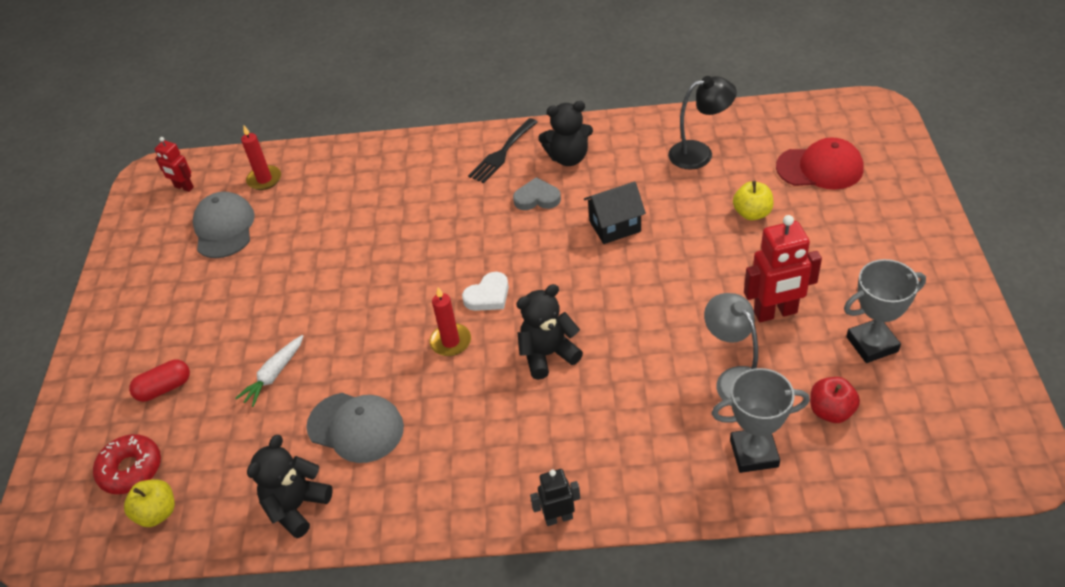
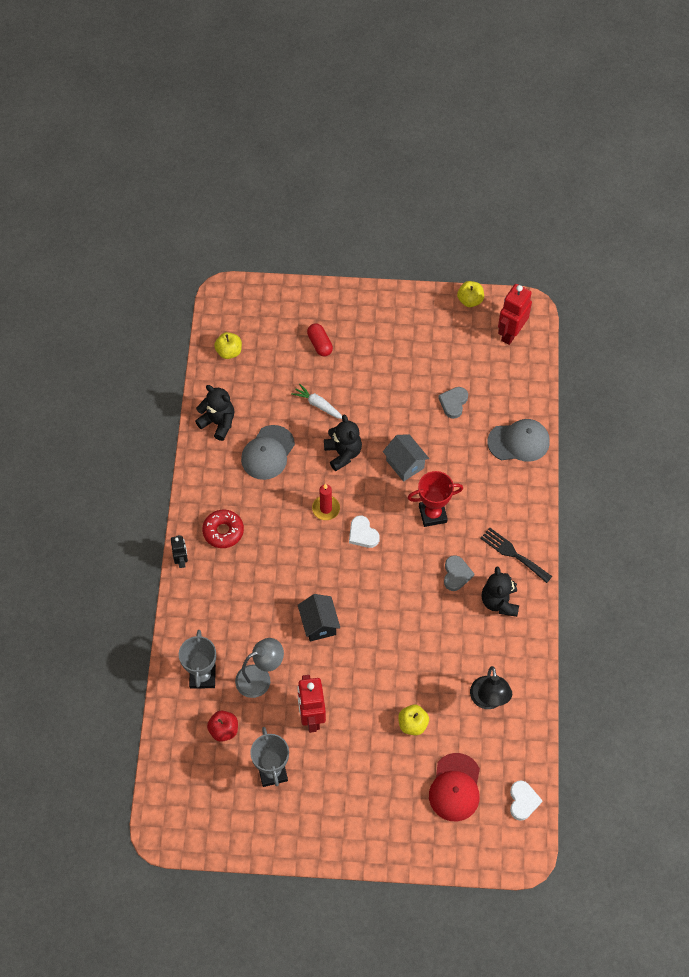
camera: 90 degrees right, 15 degrees up
red donut [93,434,161,494] -> red donut moved to [202,510,244,548]
red robot [155,137,194,192] -> red robot [498,284,532,345], size x1.73
grey cap [193,191,255,258] -> grey cap moved to [487,419,550,462]
red candle [241,126,281,190] -> none
black teddy bear [516,284,583,380] -> black teddy bear moved to [324,414,362,471]
black house [584,182,646,244] -> black house moved to [298,594,340,642]
none -> grey house [383,434,429,482]
none -> red trophy [408,471,463,527]
none -> grey heart [438,387,468,419]
none -> yellow apple [457,281,484,307]
none -> white heart [510,781,543,821]

